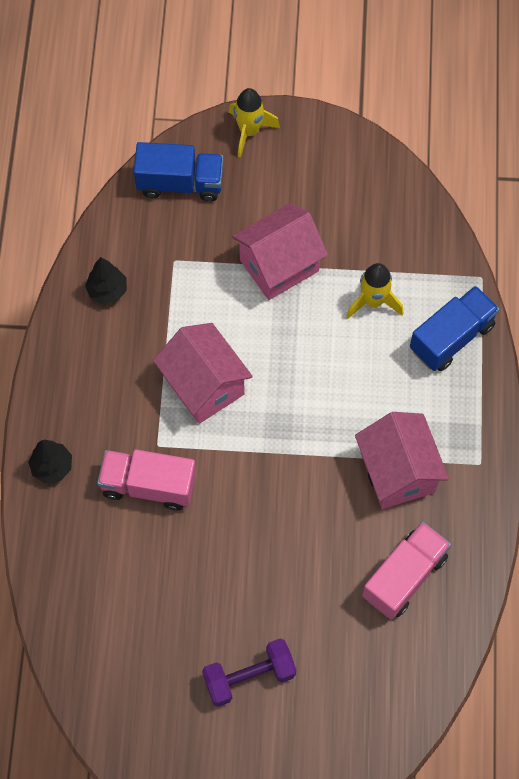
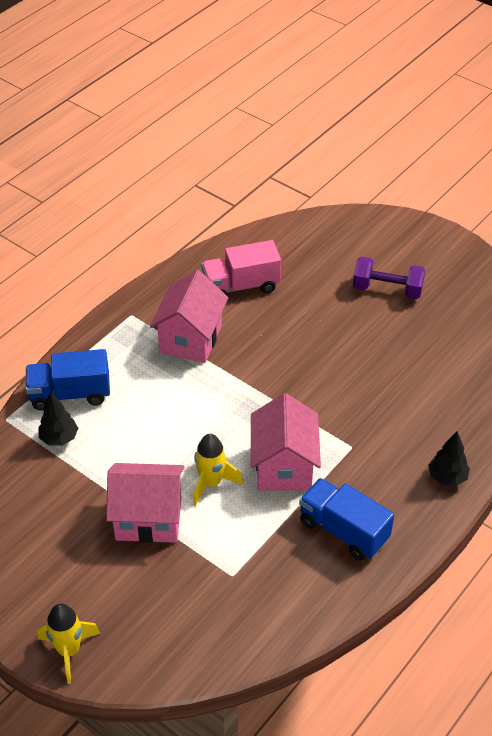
camera: 145 degrees left, 20 degrees down
black tree [85,257,127,304] -> black tree moved to [38,391,78,446]
pink truck [97,449,196,510] -> none
blue truck [134,142,223,202] -> blue truck moved to [299,478,394,561]
yellow rocket [346,263,404,319] -> yellow rocket moved to [193,434,243,506]

